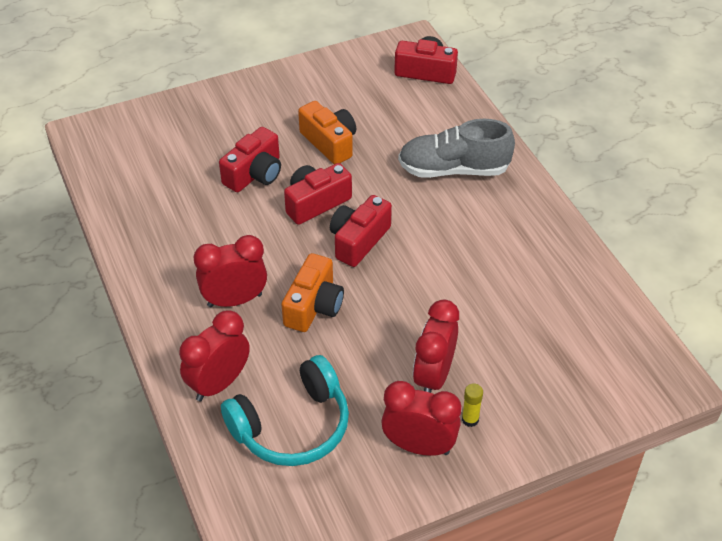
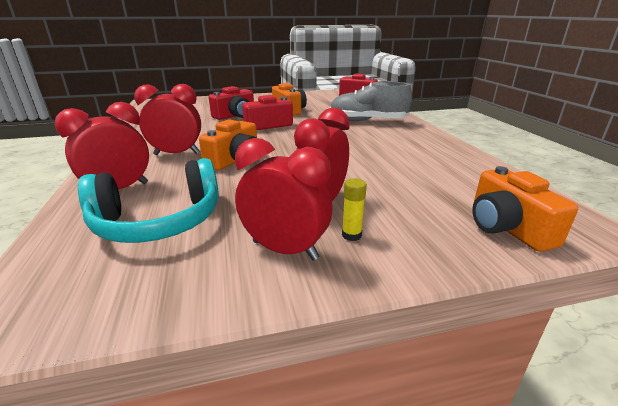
camera: 10 degrees right, 20 degrees down
red camera [330,195,392,267] -> none
none -> orange camera [472,166,578,252]

